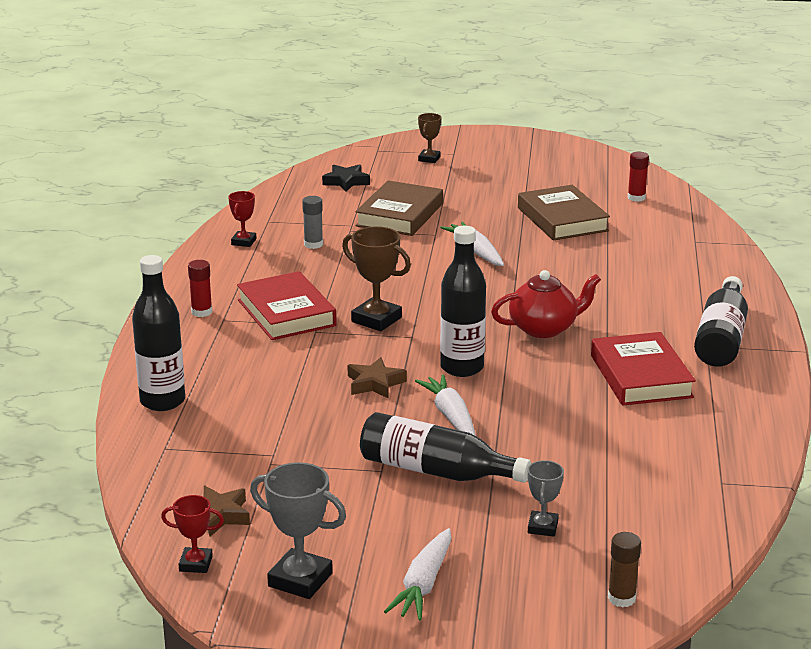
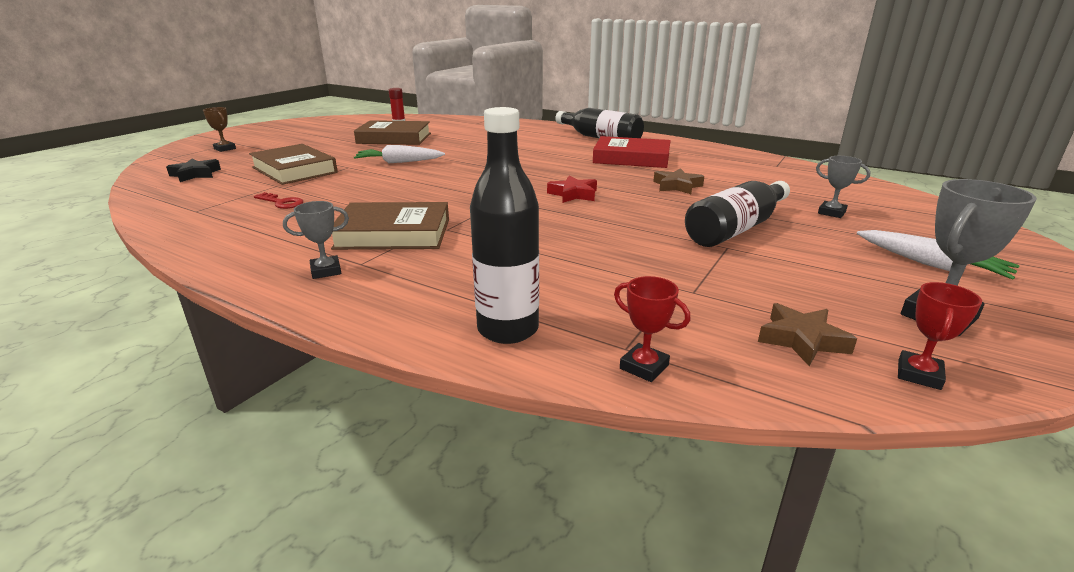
camera: 65 degrees left, 0 degrees up
red glue stick [188,260,212,317] -> grey trophy [283,201,349,279]
red trophy [228,191,257,247] -> red trophy moved to [614,276,690,382]
red book [237,271,337,340] -> brown book [331,202,449,250]
grey glue stick [302,196,323,249] -> red key [254,192,303,209]
brown trophy [342,226,411,331] -> none
brown star [348,357,407,399] -> brown star moved to [653,168,704,194]
white carrot [415,374,476,436] -> none
black bottle [440,226,486,377] -> red star [547,176,597,203]
red teapot [491,270,601,338] -> none
brown glue stick [608,532,641,607] -> none

